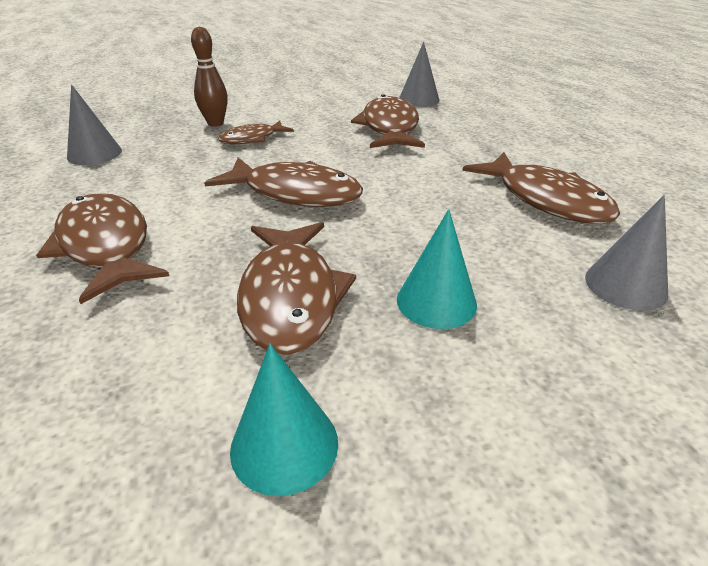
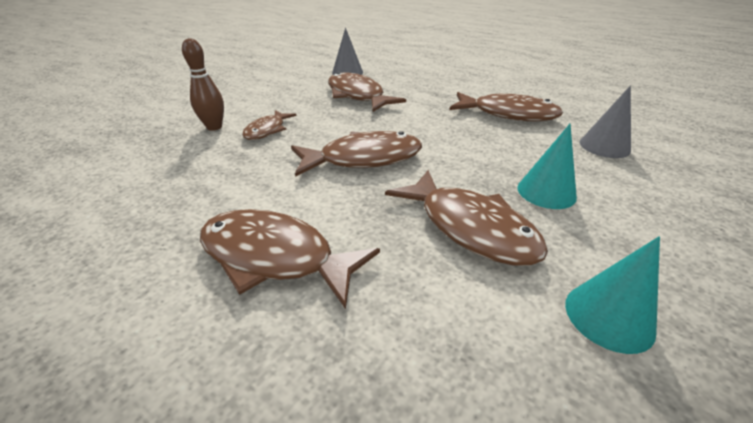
camera: 35 degrees left, 0 degrees up
grey cone [67,85,122,165] -> none

